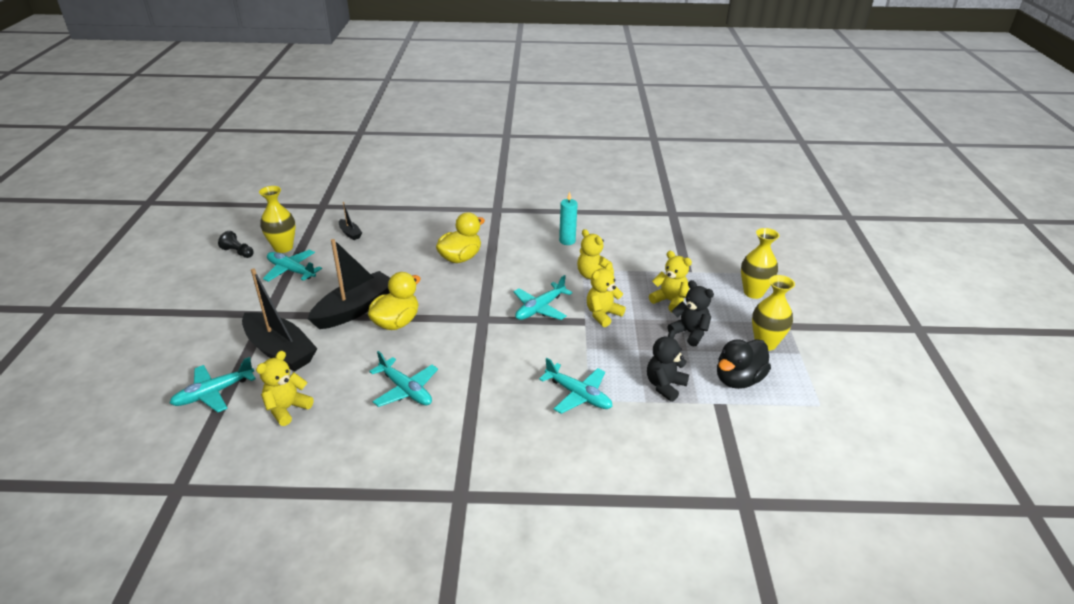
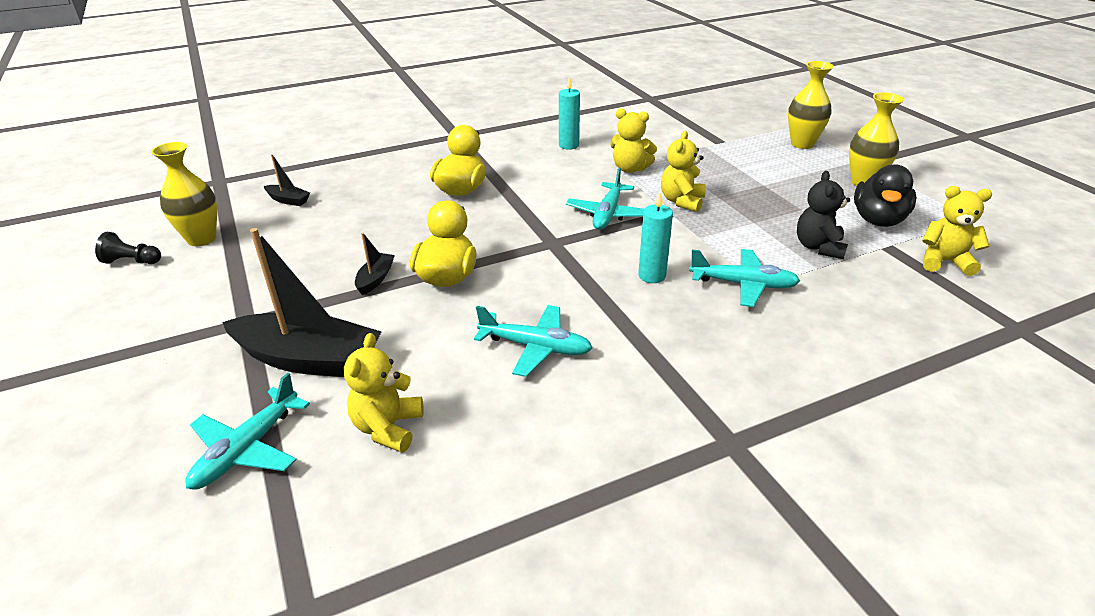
camera: 25 degrees left, 0 degrees up
turquoise plane [263,250,322,282] -> none
black boat [308,239,390,329] -> black boat [355,233,395,295], size x0.45
yellow teddy bear [649,251,692,313] -> yellow teddy bear moved to [922,186,992,276]
black teddy bear [667,280,714,347] -> none
none -> turquoise candle [638,193,673,283]

